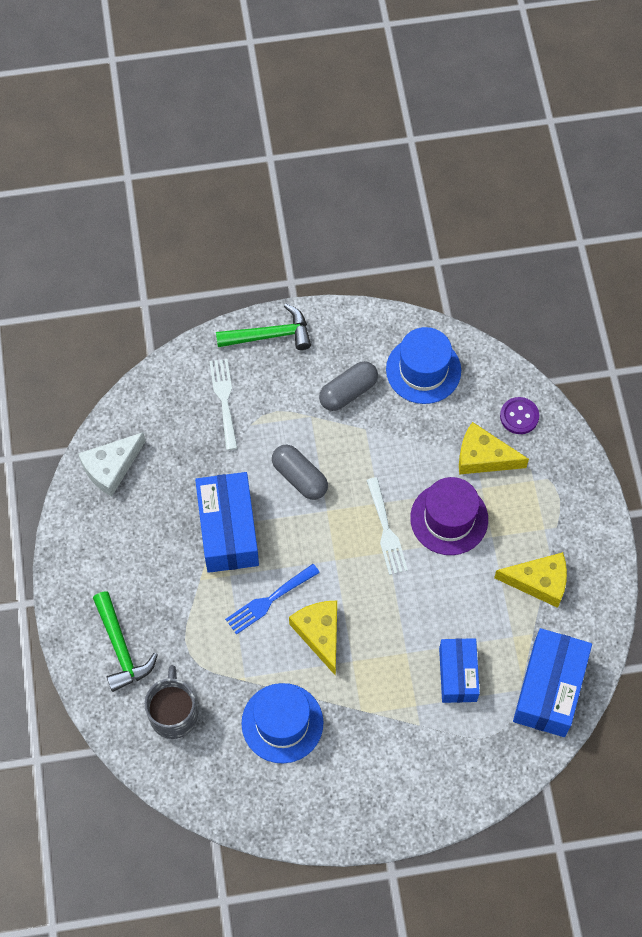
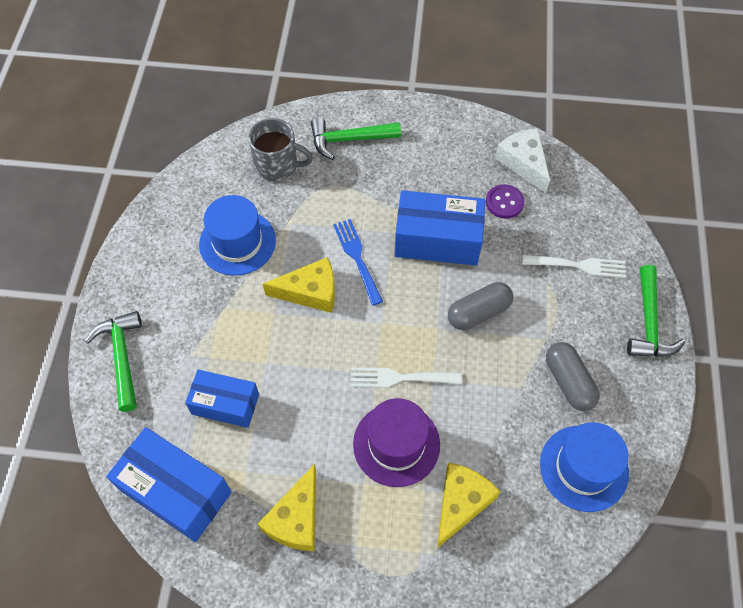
camera: 105 degrees right, 5 degrees down
purple button [500,397,539,434] -> purple button moved to [486,184,525,219]
none -> green hammer [85,311,142,412]

